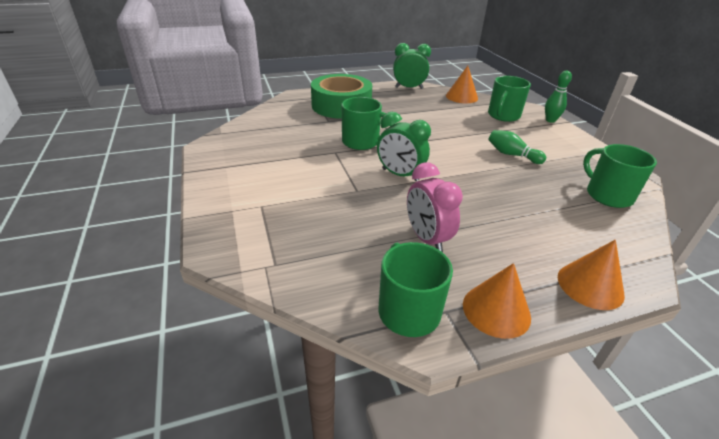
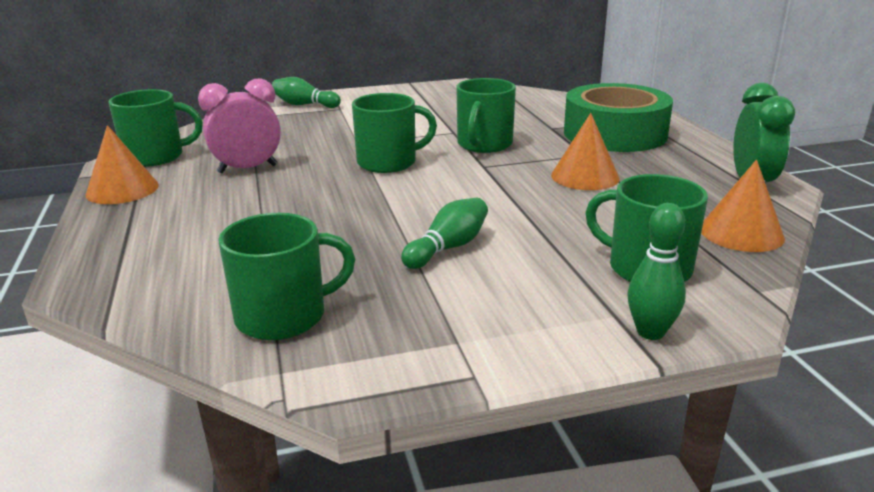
camera: 95 degrees right, 10 degrees down
green clock [377,112,431,181] -> green mug [352,93,437,173]
orange cone [558,240,625,310] -> orange cone moved to [551,113,620,190]
none -> green bowling pin [272,77,341,108]

